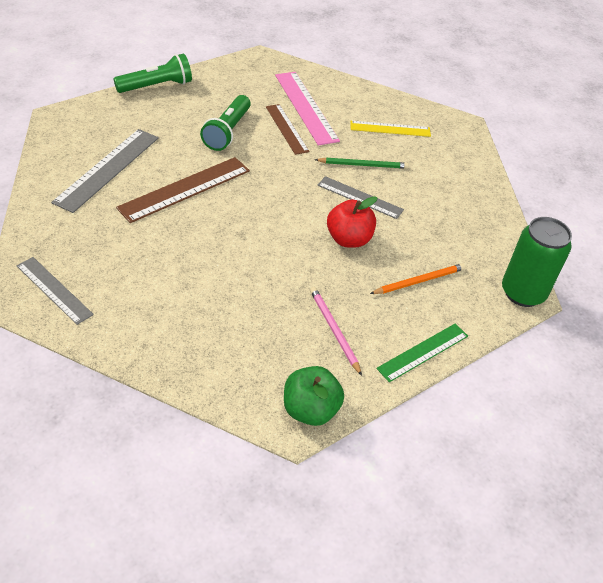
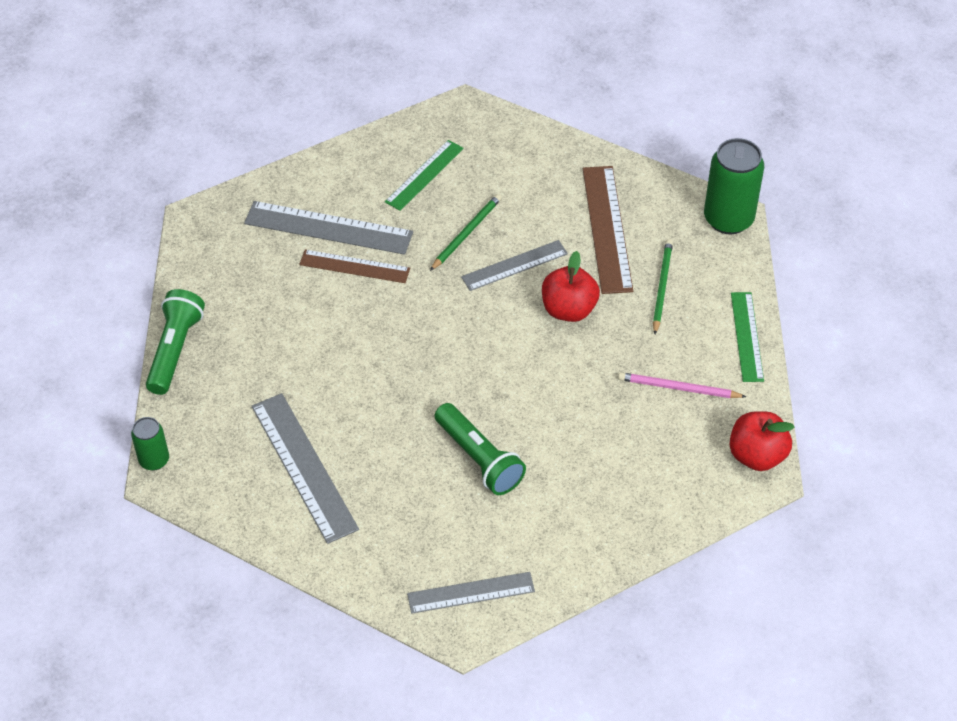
camera: 50 degrees left, 5 degrees up
brown ruler [116,157,250,223] -> brown ruler moved to [583,166,633,294]
green flashlight [200,95,251,151] -> green flashlight moved to [435,403,526,495]
pink ruler [275,72,340,146] -> grey ruler [244,201,413,255]
green apple [284,366,344,426] -> red apple [729,411,794,471]
yellow ruler [350,121,431,137] -> green ruler [385,140,464,211]
orange pencil [370,263,465,294] -> green pencil [653,239,673,334]
none -> green can [131,417,169,471]

